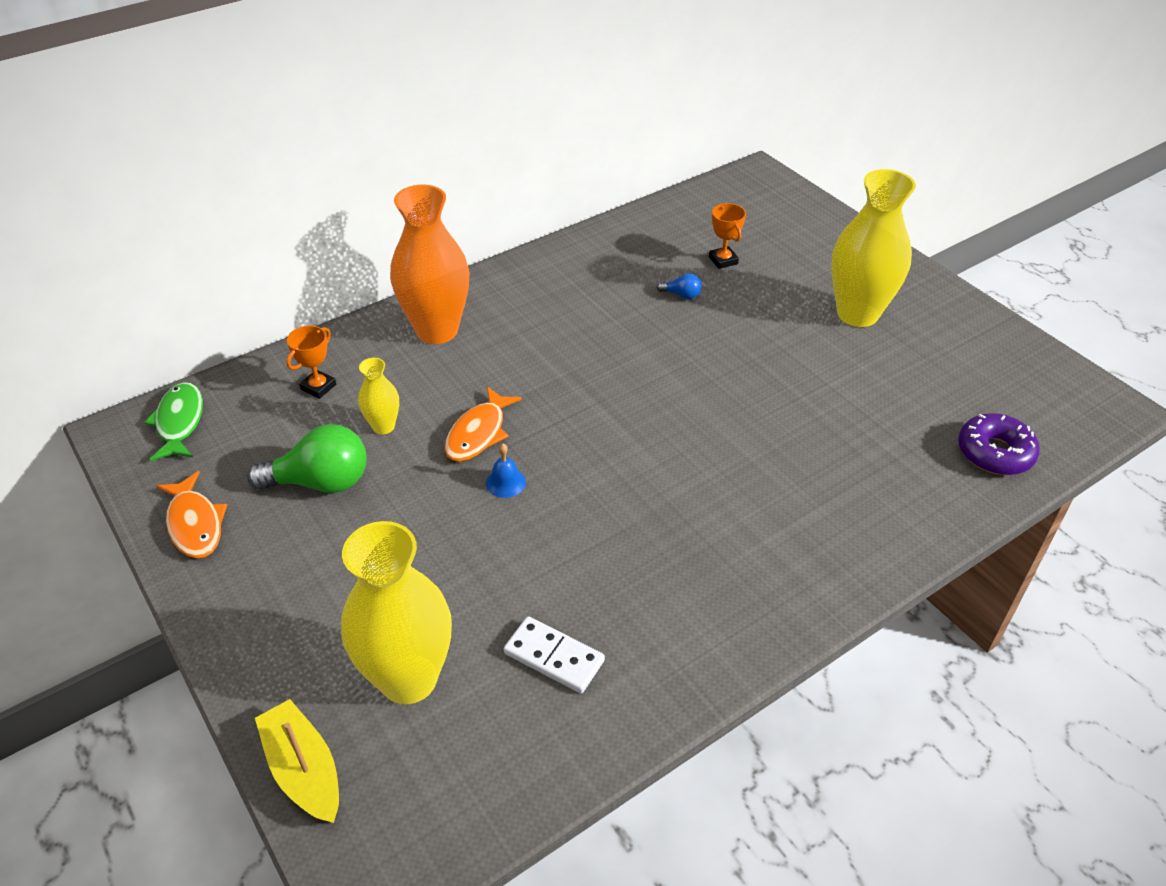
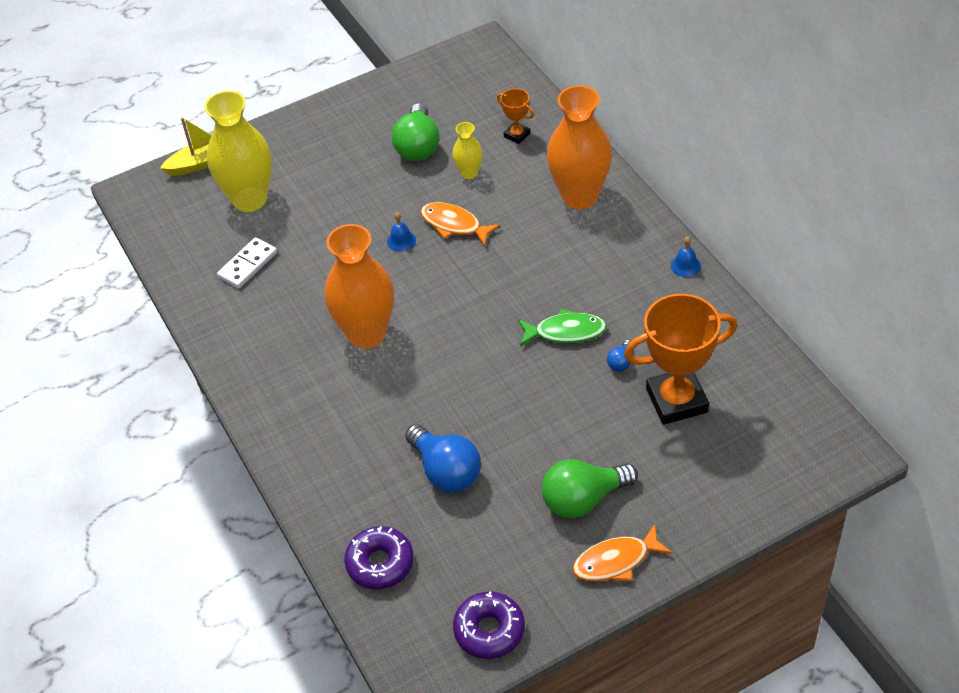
camera: 100 degrees right, 5 degrees up
green fish [144,382,203,461] -> green fish moved to [518,308,607,346]
orange fish [156,471,227,558] -> orange fish moved to [572,524,672,581]
orange trophy [709,203,746,269] -> orange trophy [624,294,737,425], size x2.13
yellow vase [831,169,916,327] -> green light bulb [542,459,638,518]
none -> orange vase [325,224,394,349]
none -> blue light bulb [405,424,481,493]
none -> purple donut [453,591,525,659]
none -> blue bell [671,237,701,277]

